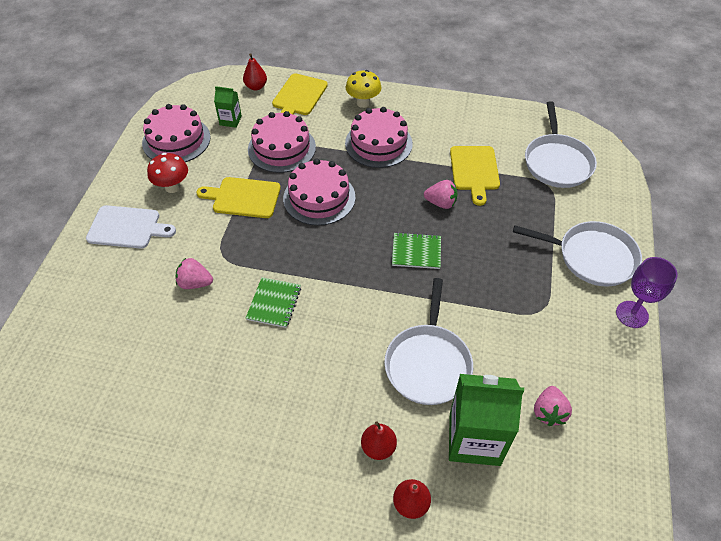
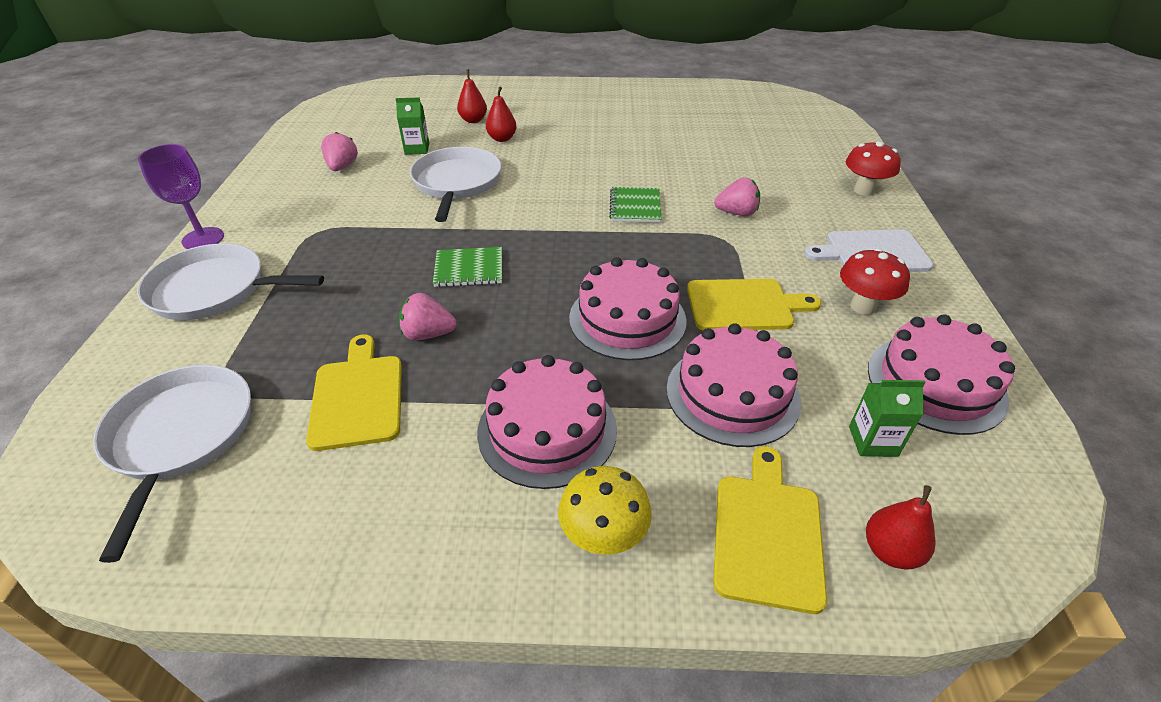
camera: 170 degrees right, 10 degrees down
green carton [449,374,524,466] -> green carton [396,97,429,155], size x0.49
none -> red mushroom [846,141,901,196]

